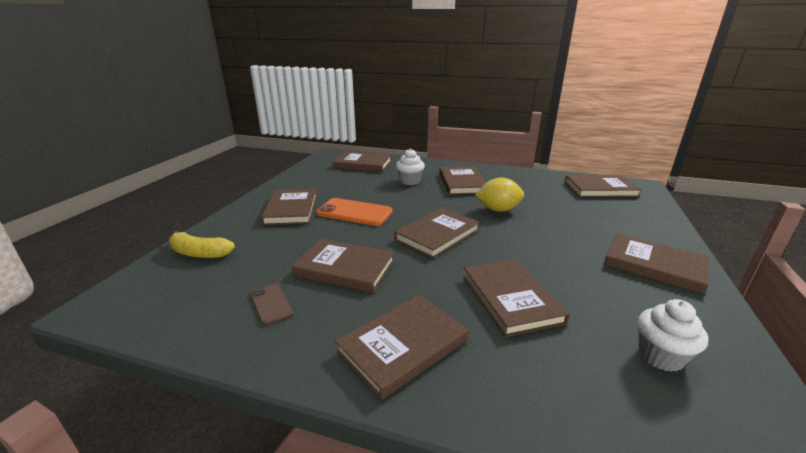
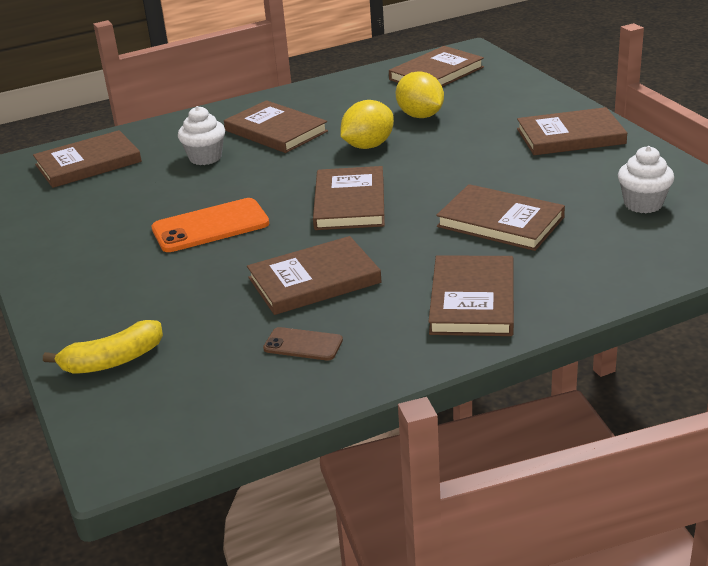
camera: 40 degrees left, 5 degrees up
brown book [261,188,317,225] -> none
none -> yellow lemon [396,71,444,118]

